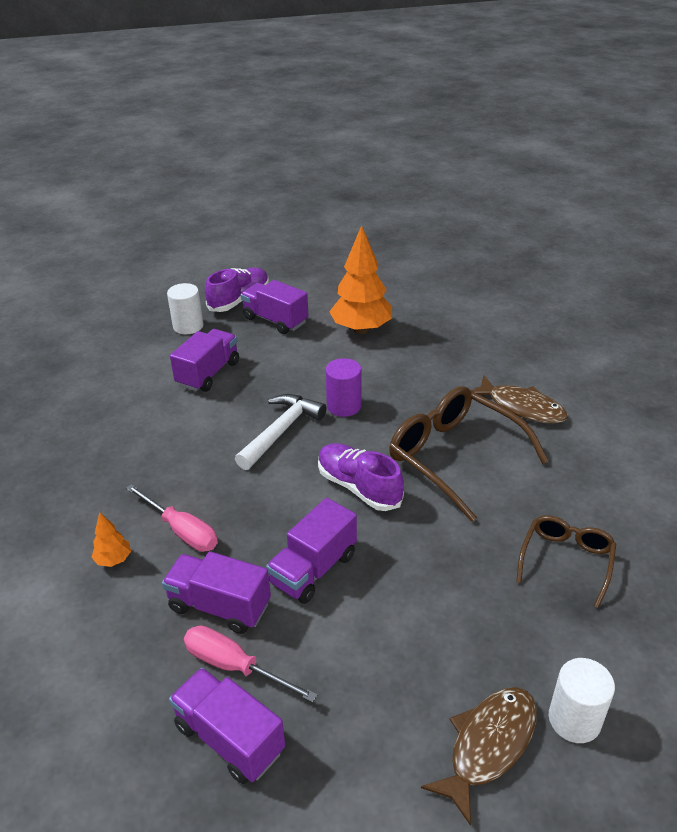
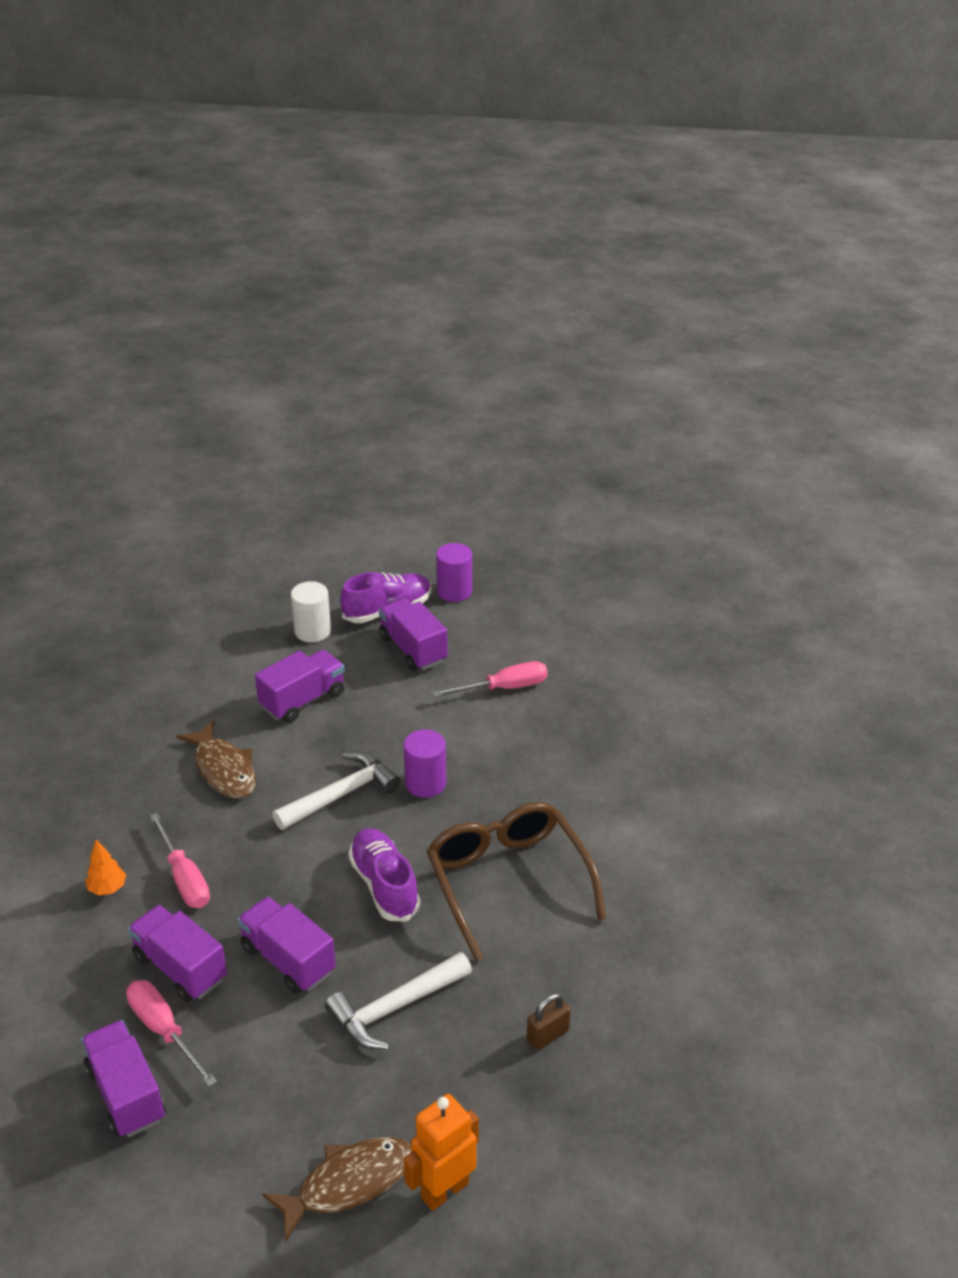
camera: 20 degrees right, 0 degrees up
purple truck [266,498,357,604] -> purple truck turned 75 degrees clockwise [237,897,336,994]
orange tree [329,225,392,334] -> pink screwdriver [432,661,548,697]
brown fish [470,375,568,424] -> brown fish moved to [176,720,256,798]
brown glasses [516,515,616,608] -> brown padlock [527,993,571,1050]
white cylinder [549,658,615,743] -> orange robot [403,1094,479,1211]
none -> white hammer [325,952,472,1050]
none -> purple cylinder [436,543,472,602]

